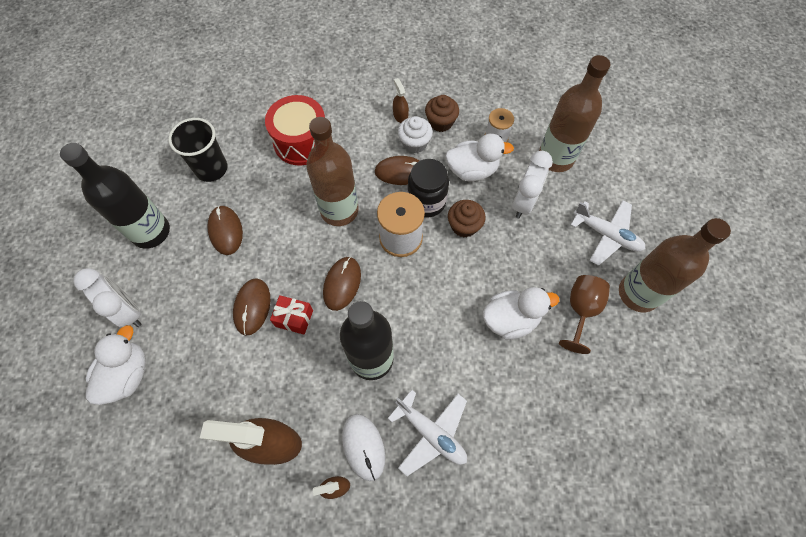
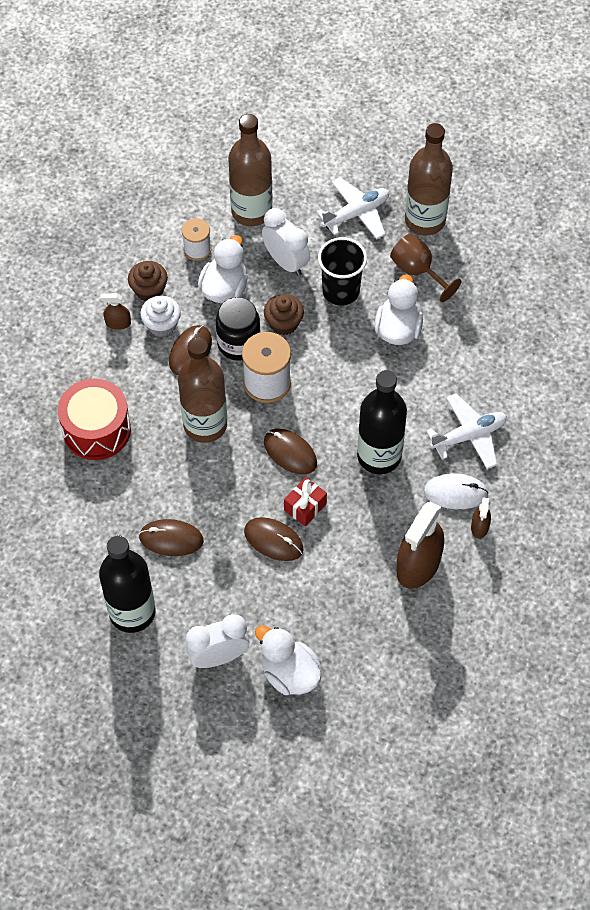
camera: 65 degrees left, 5 degrees down
black cup [169,118,227,182] -> black cup moved to [318,237,367,306]

